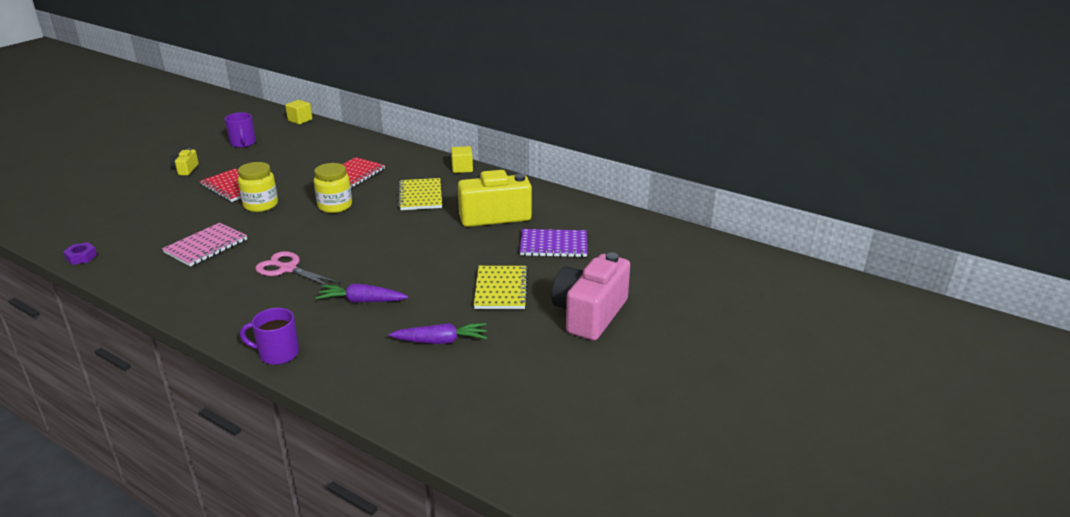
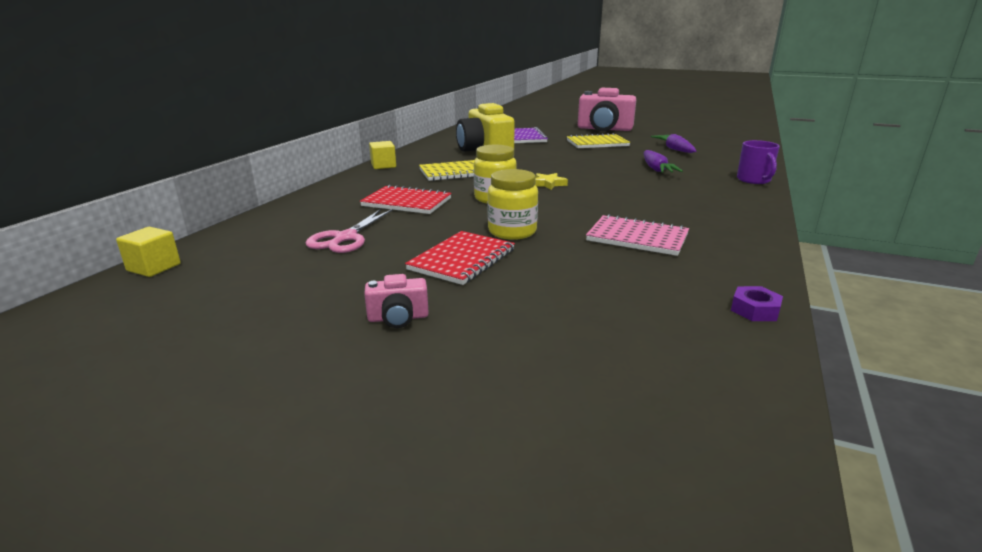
camera: 100 degrees left, 5 degrees down
yellow camera [170,148,199,176] -> pink camera [364,274,429,328]
purple mug [225,112,256,148] -> none
pink scissors [256,251,341,285] -> pink scissors moved to [306,209,393,253]
none -> yellow star [535,173,568,190]

